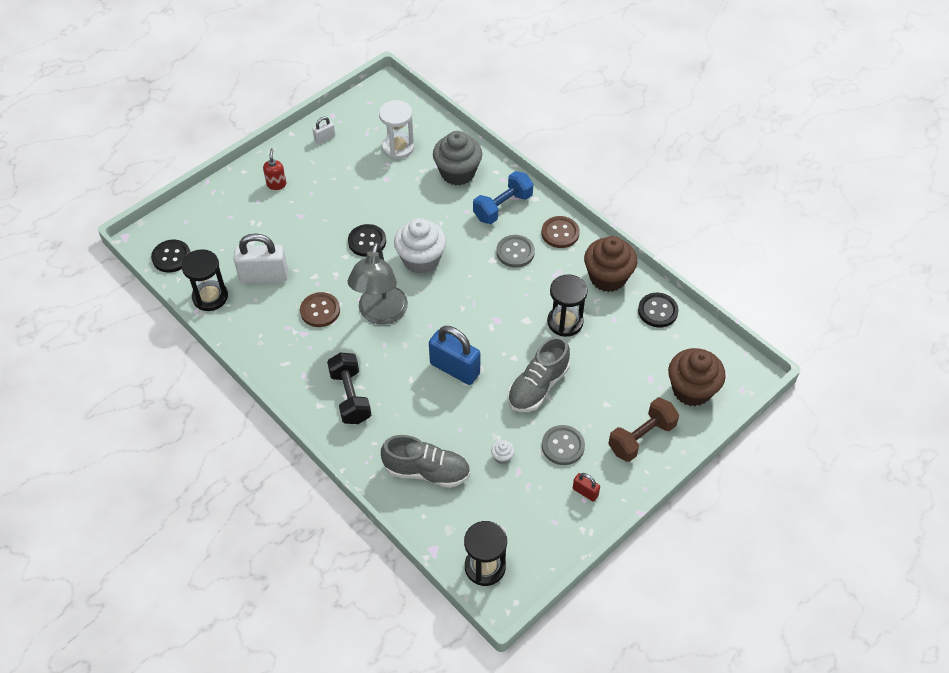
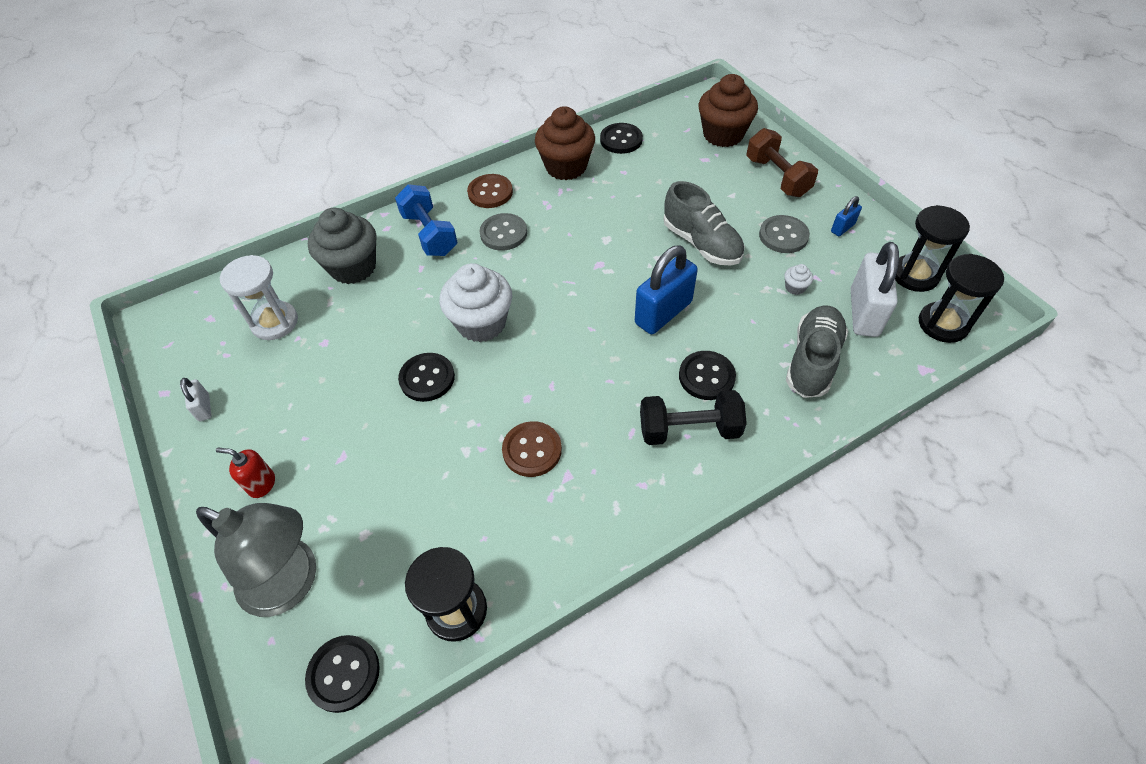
camera: 75 degrees left, 0 degrees up
white padlock [233,233,288,283] -> white padlock moved to [851,242,899,337]
grey lamp [347,242,408,325] -> grey lamp moved to [196,503,316,617]
black hourglass [547,275,588,337] -> black hourglass moved to [895,205,970,292]
red padlock [573,473,600,502] -> blue padlock [831,196,862,236]
none -> black button [679,351,736,400]

